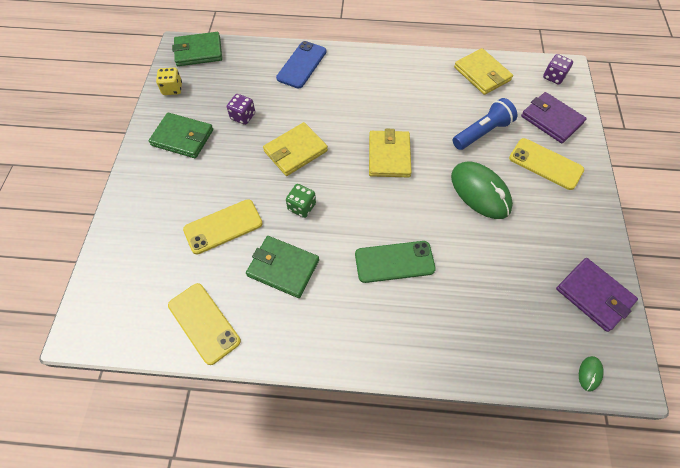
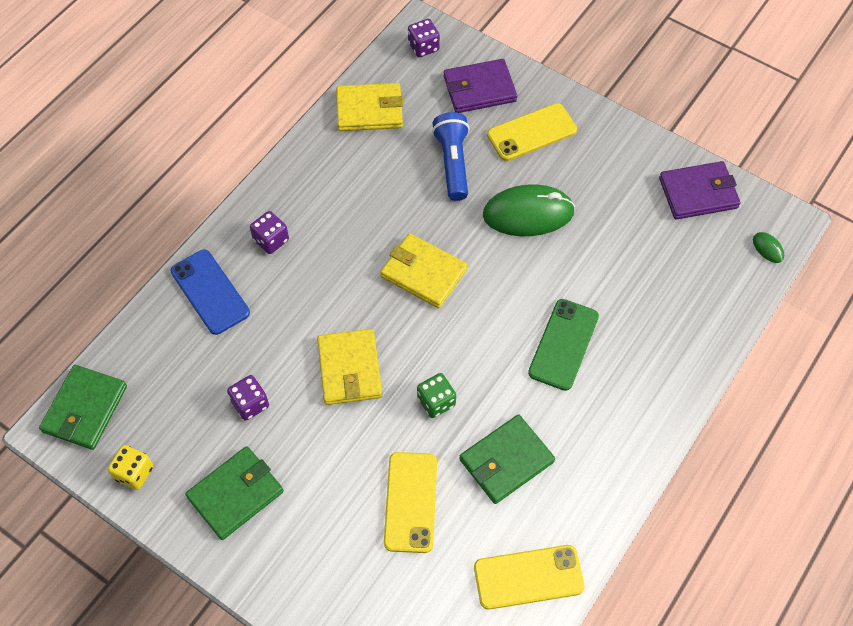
camera: 60 degrees left, 0 degrees up
none -> purple dice [250,211,289,254]

